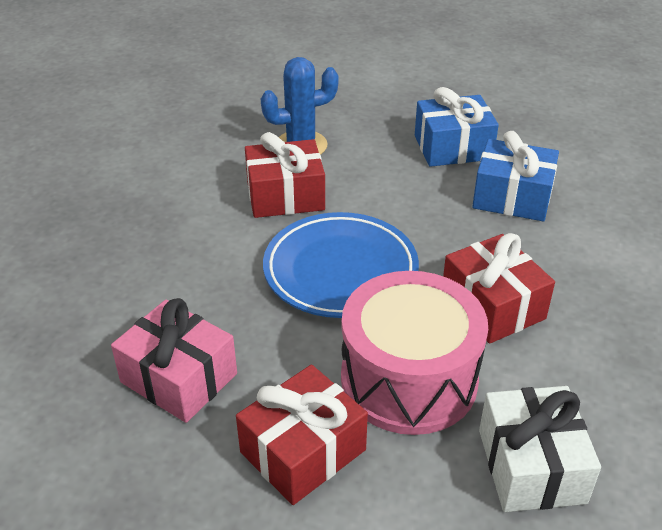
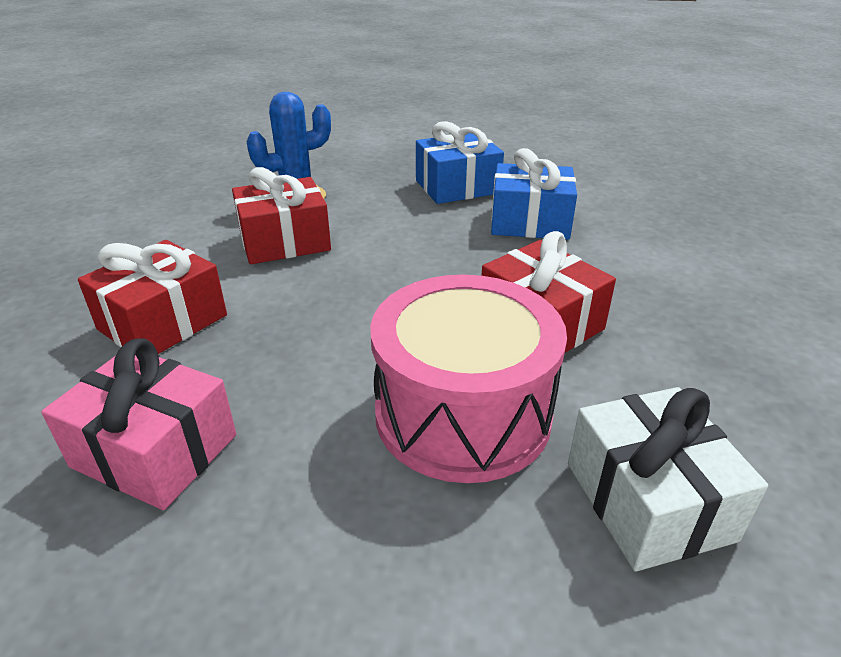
camera: 10 degrees left, 5 degrees down
red gift [236,365,368,505] -> red gift moved to [78,240,227,354]
blue plate [263,212,419,318] -> none

